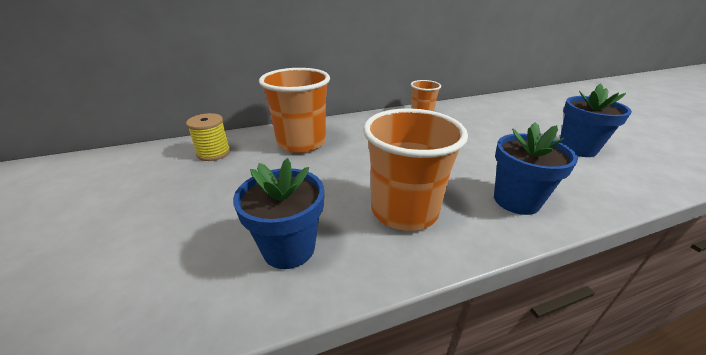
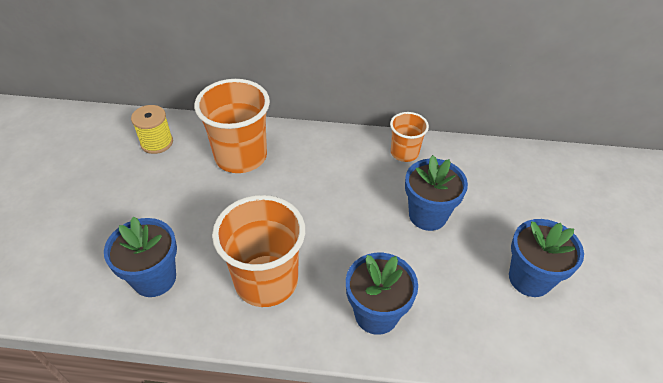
camera: 25 degrees right, 15 degrees up
none -> blue flower pot [405,155,468,231]

